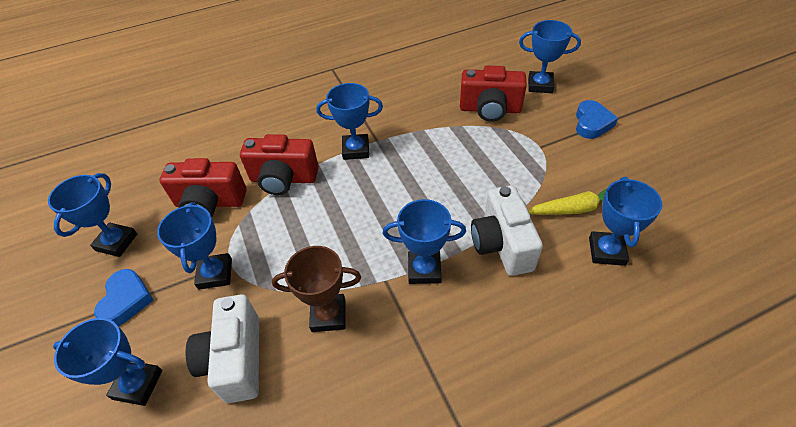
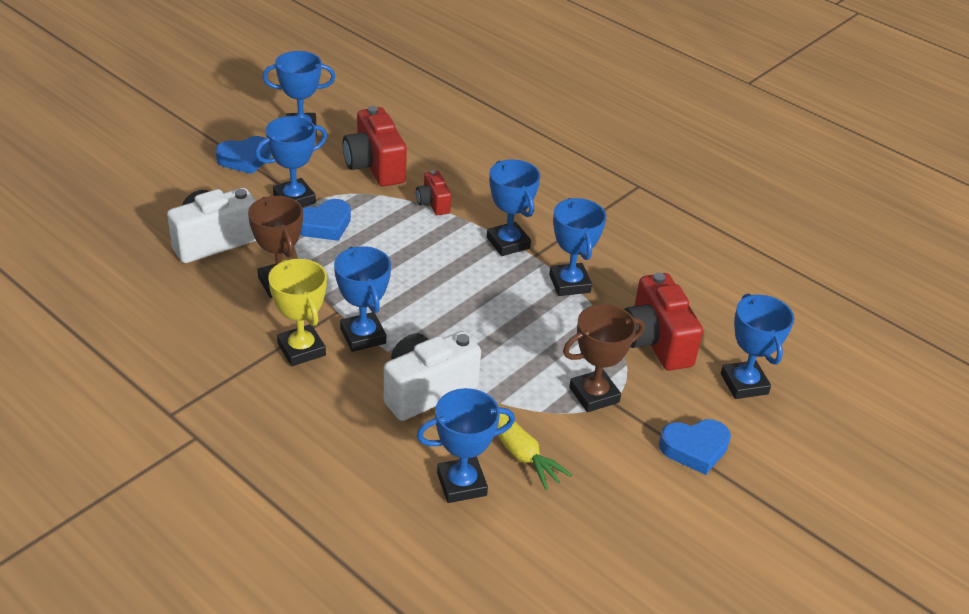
camera: 60 degrees right, 10 degrees down
blue trophy [53,318,163,406] -> blue trophy moved to [549,198,606,296]
red camera [240,134,319,195] -> red camera [416,170,451,215], size x0.54
none -> yellow trophy [268,259,327,366]
none -> blue heart [300,199,351,241]
none -> brown trophy [563,304,644,412]

